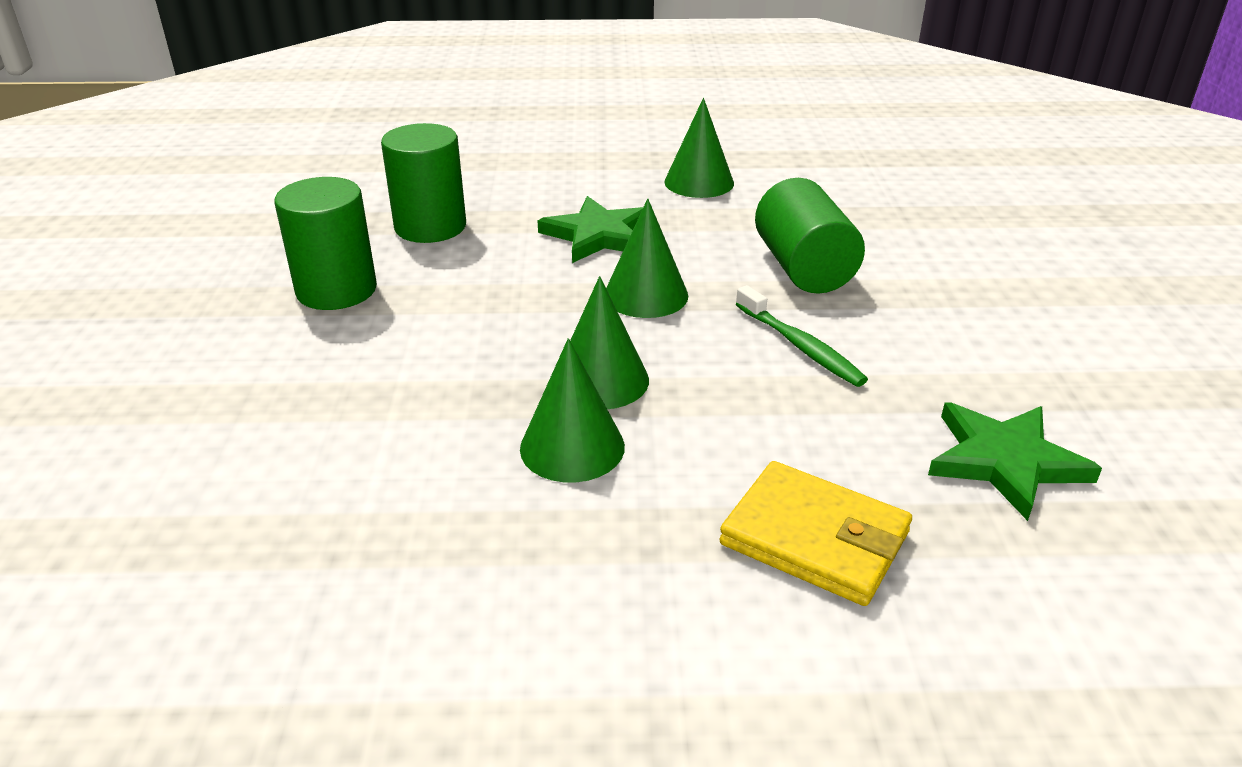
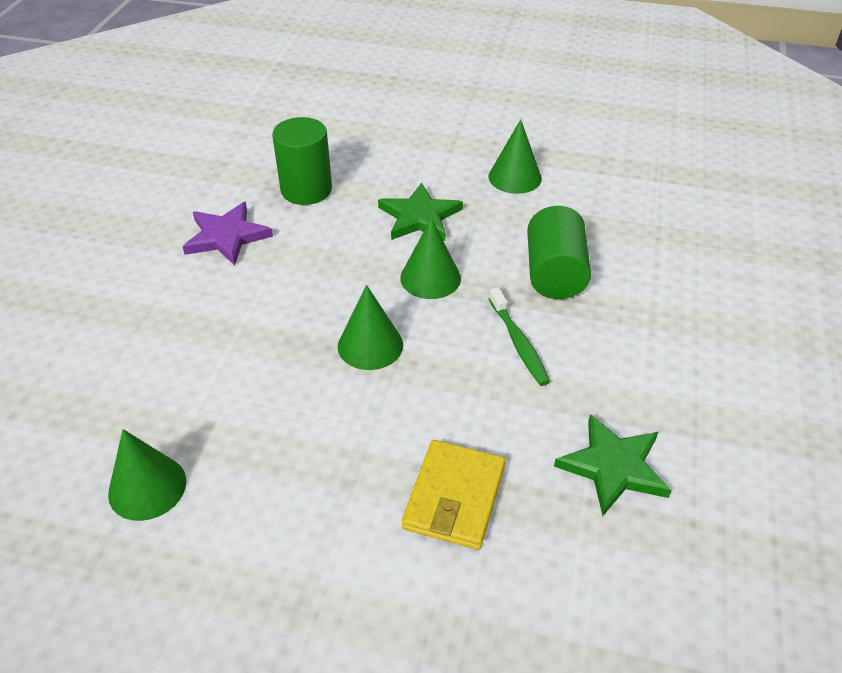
camera: 15 degrees right, 10 degrees up
green cylinder [274,177,377,310] -> purple star [183,202,273,266]
green cone [520,338,625,483] -> green cone moved to [108,429,186,521]
yellow wallet [719,461,912,606] -> yellow wallet turned 60 degrees clockwise [402,440,505,550]

